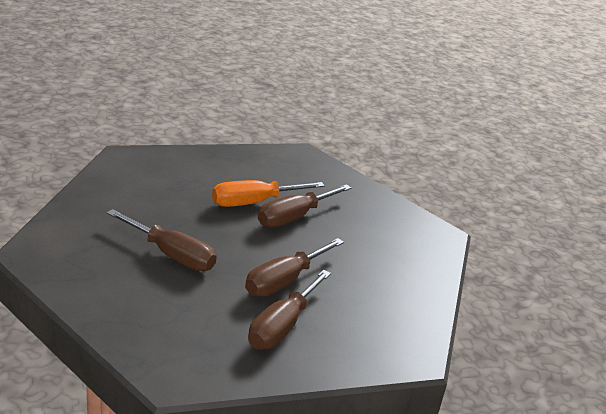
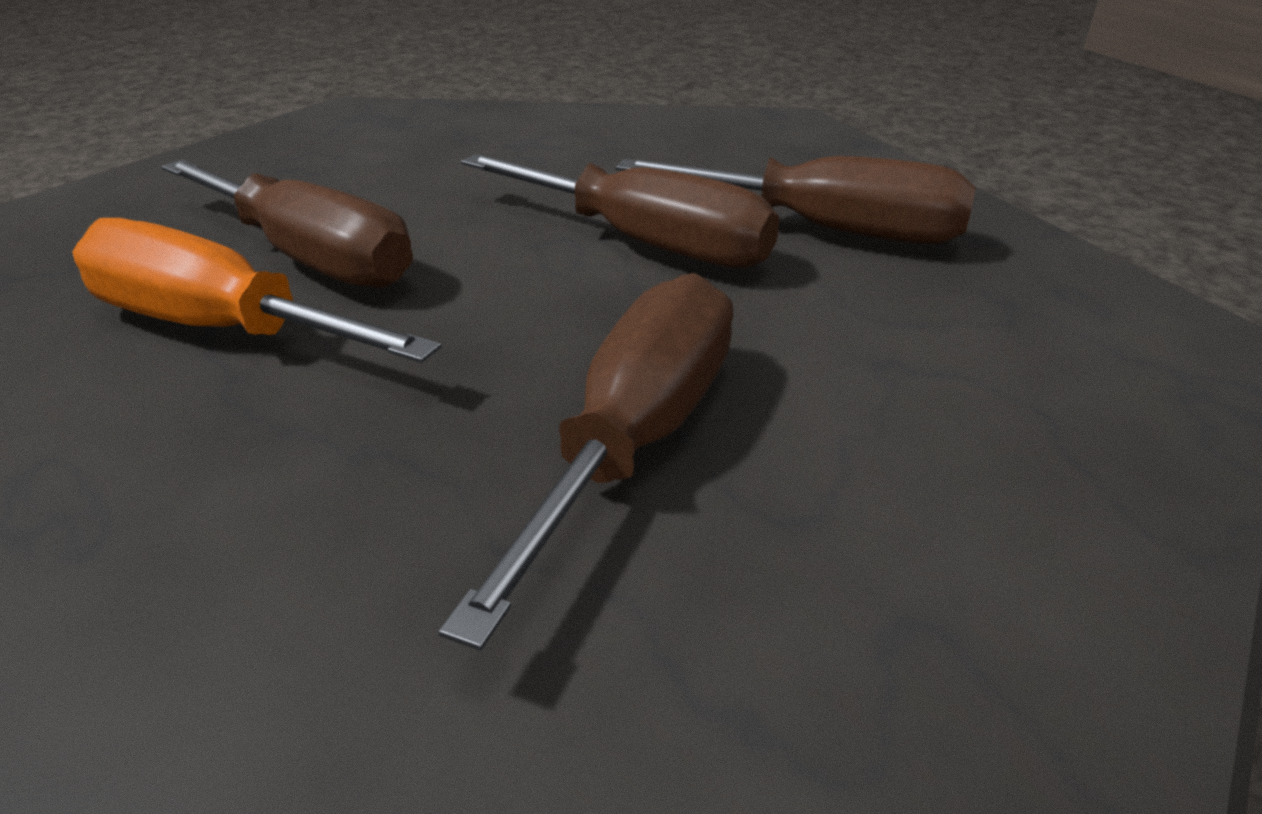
camera: 95 degrees left, 5 degrees up
orange screwdriver [212,180,325,207] -> orange screwdriver turned 150 degrees clockwise [72,218,441,363]

